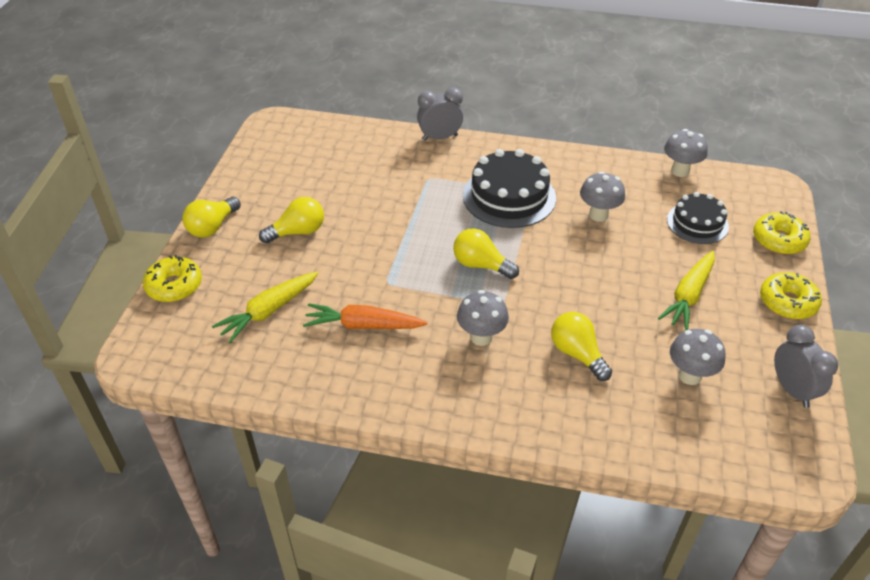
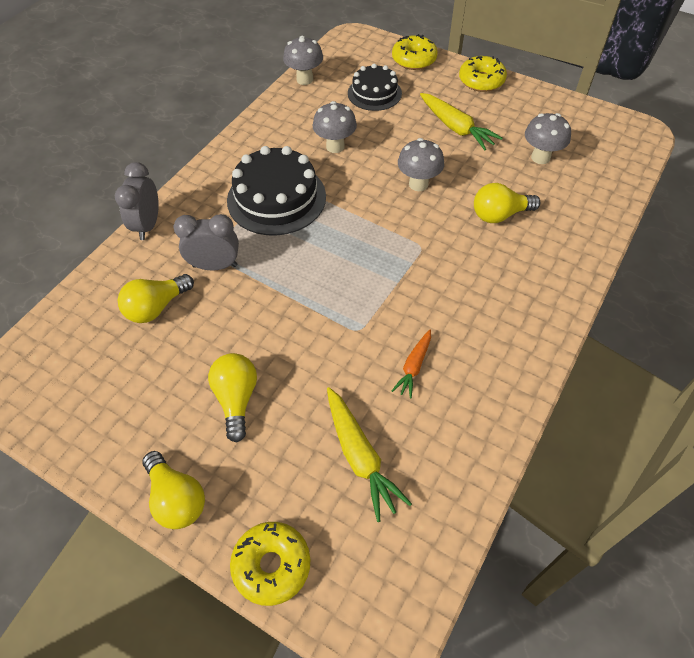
camera: 70 degrees left, 10 degrees up
orange carrot [303,303,428,329] -> orange carrot [392,330,431,398], size x0.61
yellow light bulb [453,228,519,279] -> yellow light bulb moved to [118,274,194,323]
grey mushroom [457,290,509,346] -> grey mushroom moved to [398,138,444,191]
grey clock [774,325,838,408] -> grey clock moved to [174,214,239,271]

